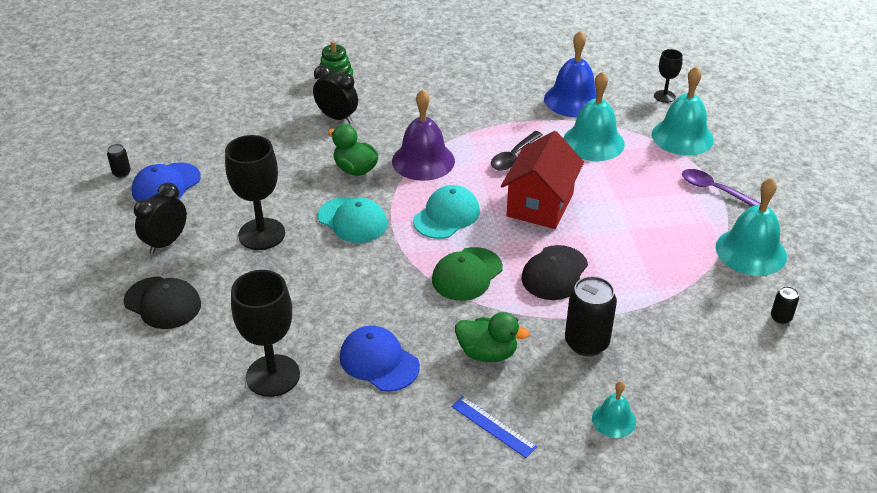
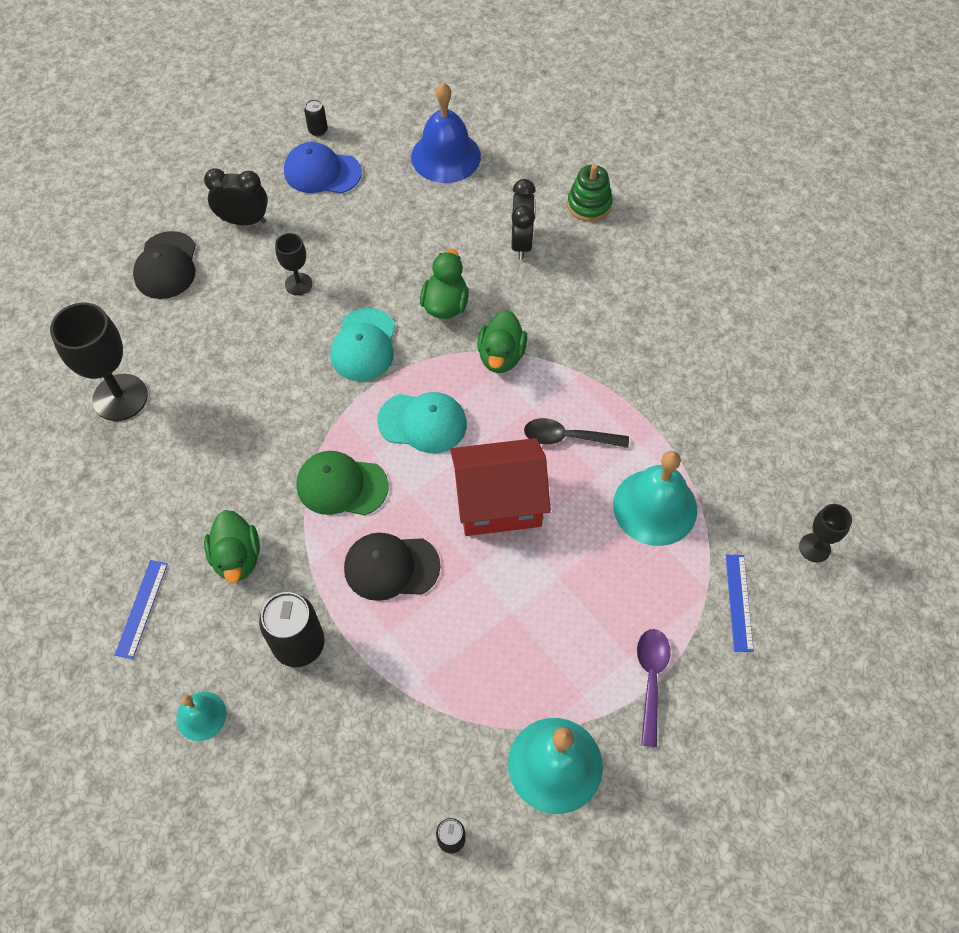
camera: 60 degrees right, 20 degrees up
black goblet [225,135,285,250] -> black goblet [275,233,312,295], size x0.54
blue cap [340,326,420,392] -> none
purple bell [392,89,455,181] -> green duck [477,310,527,373]
blue bell [544,31,596,117] -> blue bell moved to [411,83,481,183]
turquoise bell [652,66,714,155] -> blue ruler [726,555,754,652]

